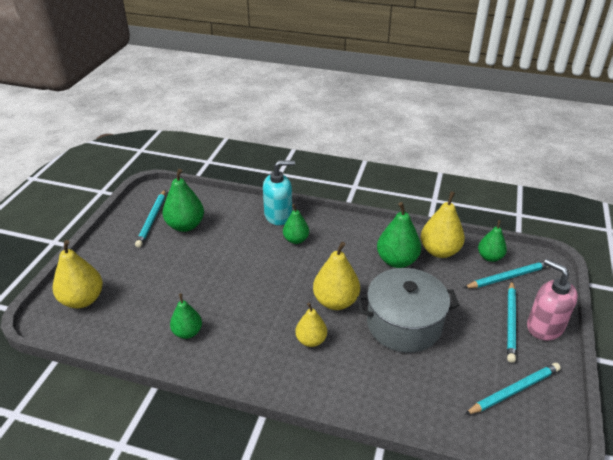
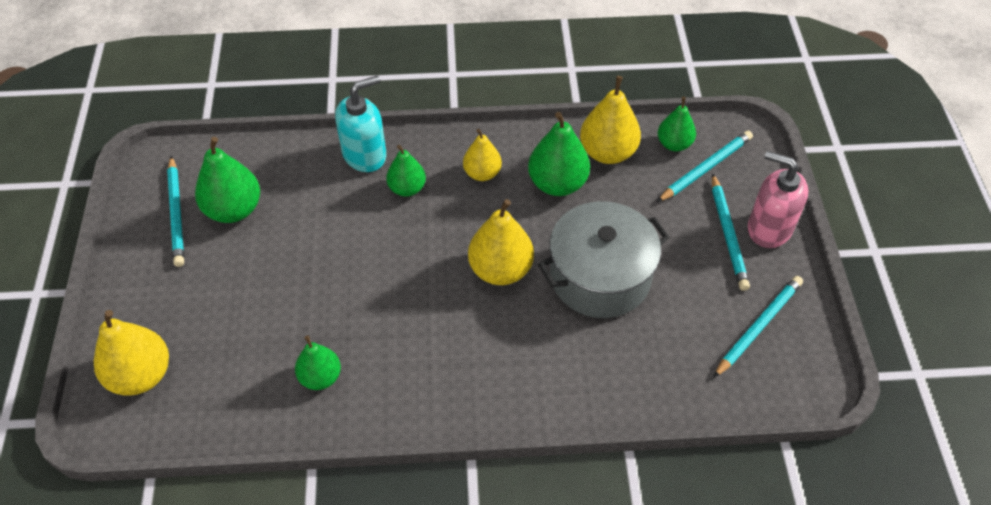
camera: 20 degrees left, 15 degrees up
yellow pear [295,303,327,347] -> yellow pear moved to [463,129,502,181]

